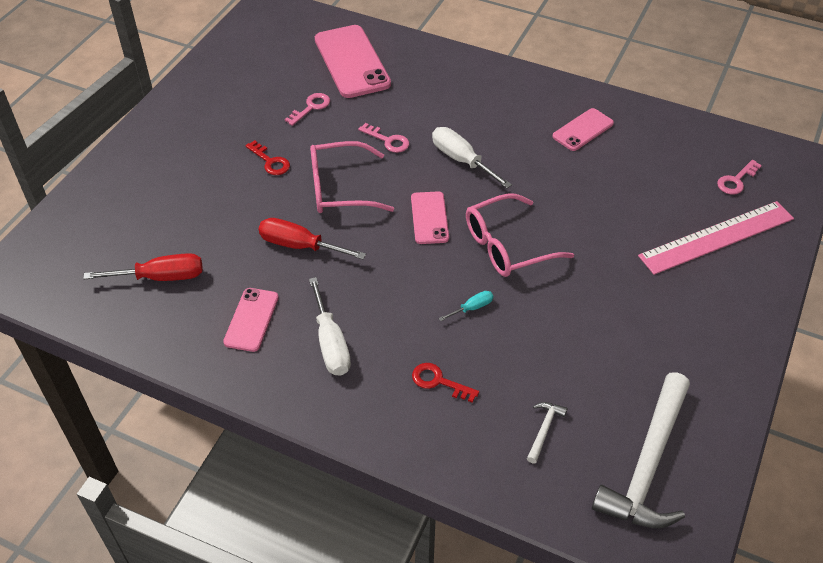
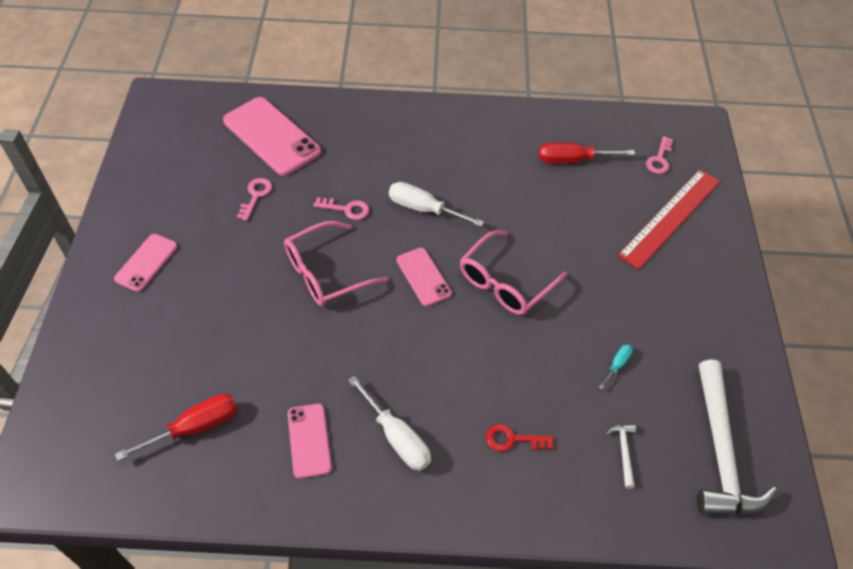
camera: 25 degrees left, 5 degrees up
red key [245,140,290,175] -> none
red screwdriver [258,218,366,259] -> red screwdriver moved to [539,142,635,164]
turquoise screwdriver [439,291,493,321] -> turquoise screwdriver moved to [599,344,633,389]
pink phone [552,108,614,151] -> pink phone moved to [114,234,178,292]
pink ruler [638,201,794,275] -> red ruler [618,169,720,270]

